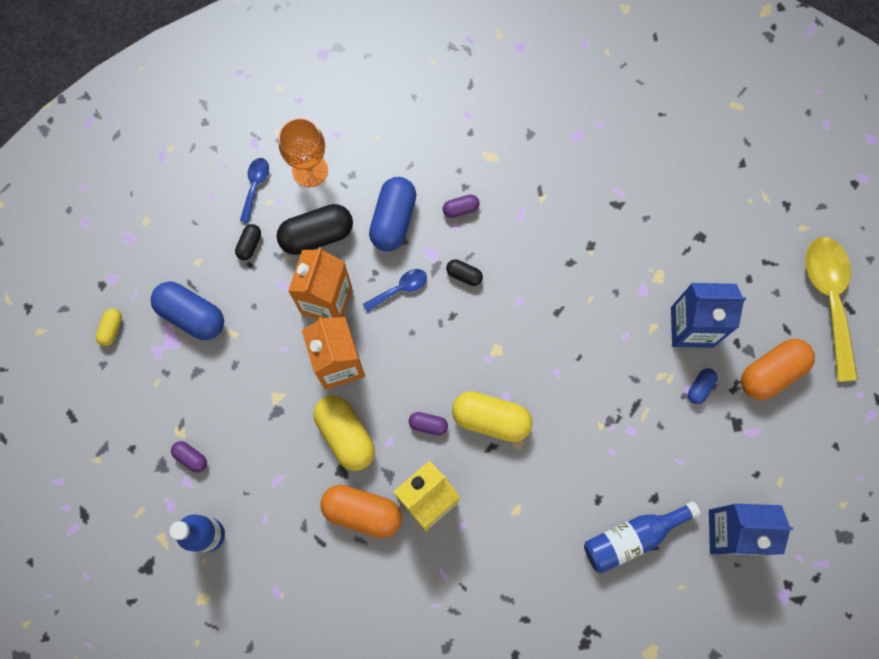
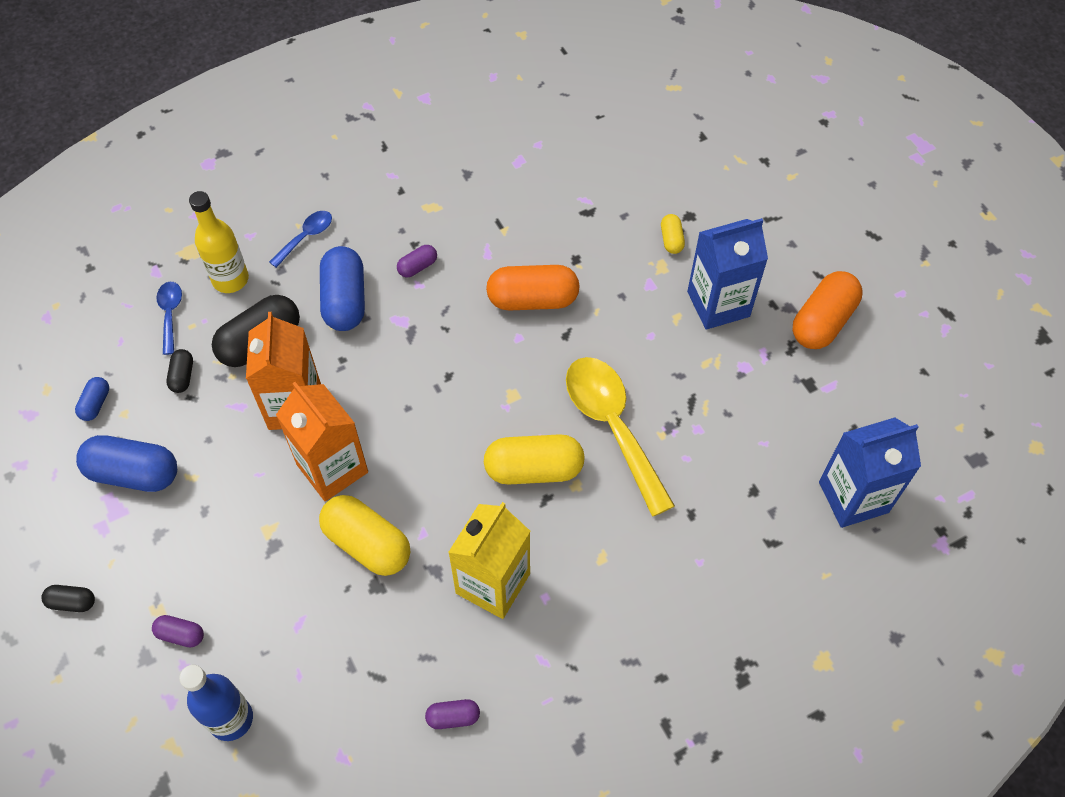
camera: 20 degrees left, 15 degrees down
yellow capsule [96,308,122,346] -> yellow capsule moved to [661,214,685,254]
orange goblet [278,118,328,187] -> yellow bottle [189,191,249,293]
orange capsule [320,484,402,538] -> orange capsule moved to [486,265,580,311]
blue spoon [363,269,427,312] -> blue spoon moved to [269,211,332,268]
purple capsule [409,412,448,435] -> purple capsule moved to [425,699,480,729]
black capsule [446,259,483,286] -> black capsule moved to [42,585,95,612]
blue bottle [584,501,701,573] -> none
blue capsule [688,368,717,404] -> blue capsule moved to [75,377,109,421]
yellow spoon [805,237,858,382] -> yellow spoon moved to [566,357,675,517]

